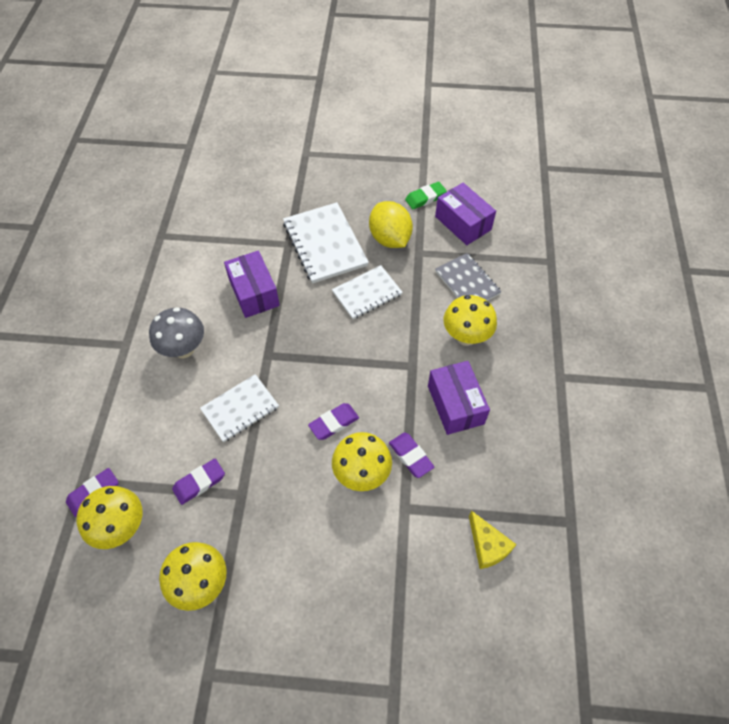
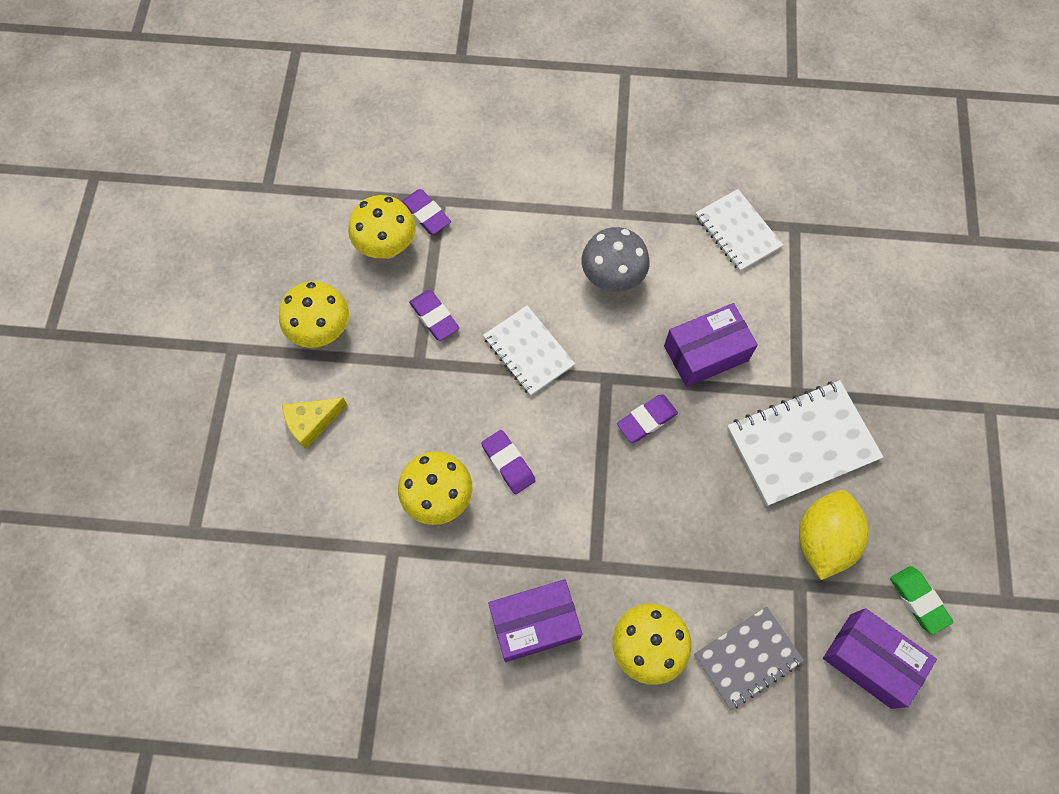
camera: 90 degrees right, 10 degrees up
white notebook [332,265,403,319] -> white notebook moved to [696,189,783,272]
yellow lemon [369,201,413,248] -> yellow lemon turned 45 degrees counterclockwise [799,490,869,580]
purple eraser [389,433,434,478] -> purple eraser moved to [617,394,678,443]
purple box [435,183,496,245] -> purple box turned 75 degrees clockwise [823,608,937,709]
yellow cheese [469,511,517,569] -> yellow cheese moved to [282,398,348,449]

